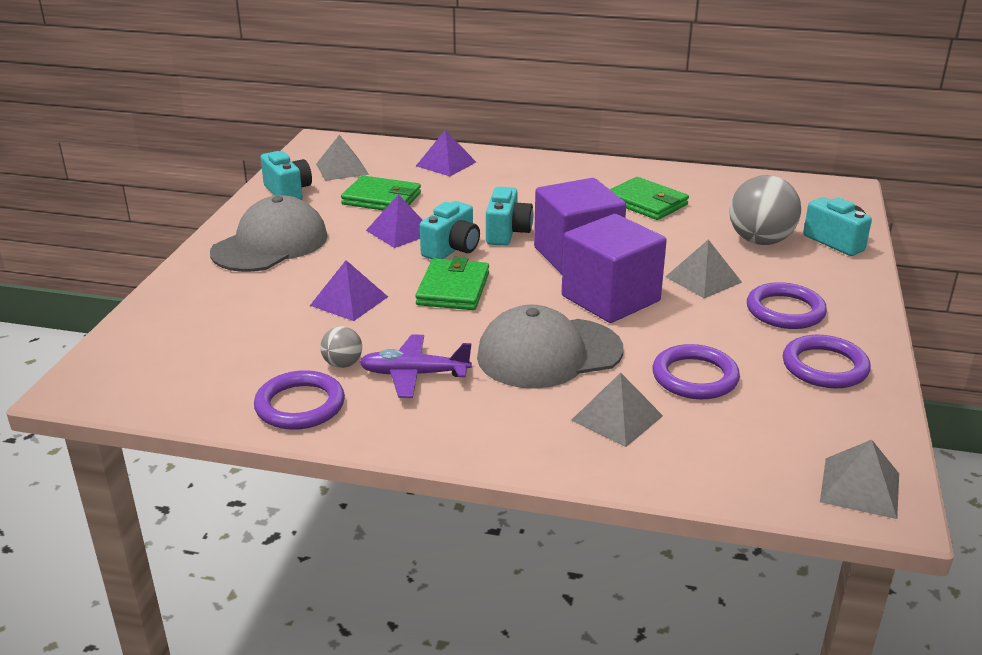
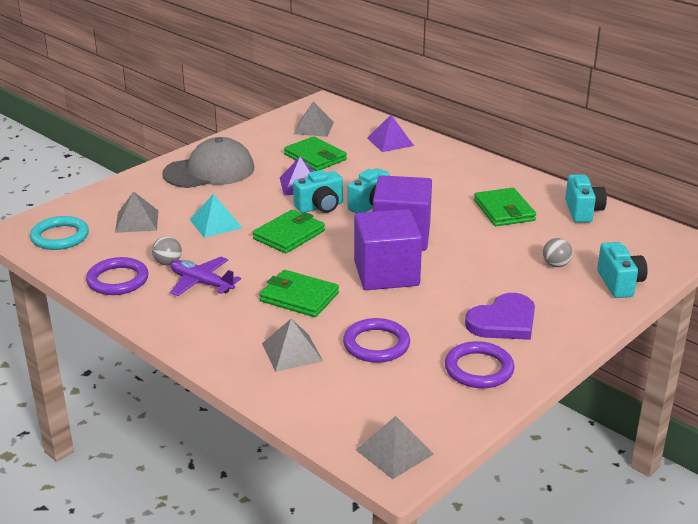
camera: 30 degrees right, 0 degrees up
turquoise camera [260,151,312,200] -> turquoise camera moved to [565,174,607,223]
purple pyramid [310,260,388,321] -> turquoise pyramid [189,194,242,238]
grey cap [477,304,623,389] -> green wallet [259,270,339,317]
grey pyramid [665,239,742,298] -> grey pyramid moved to [115,191,159,233]
grey ball [729,175,801,245] -> grey ball [543,238,573,267], size x0.49
purple ring [747,282,827,329] -> purple heart [465,293,535,340]
none -> turquoise ring [30,216,89,250]

